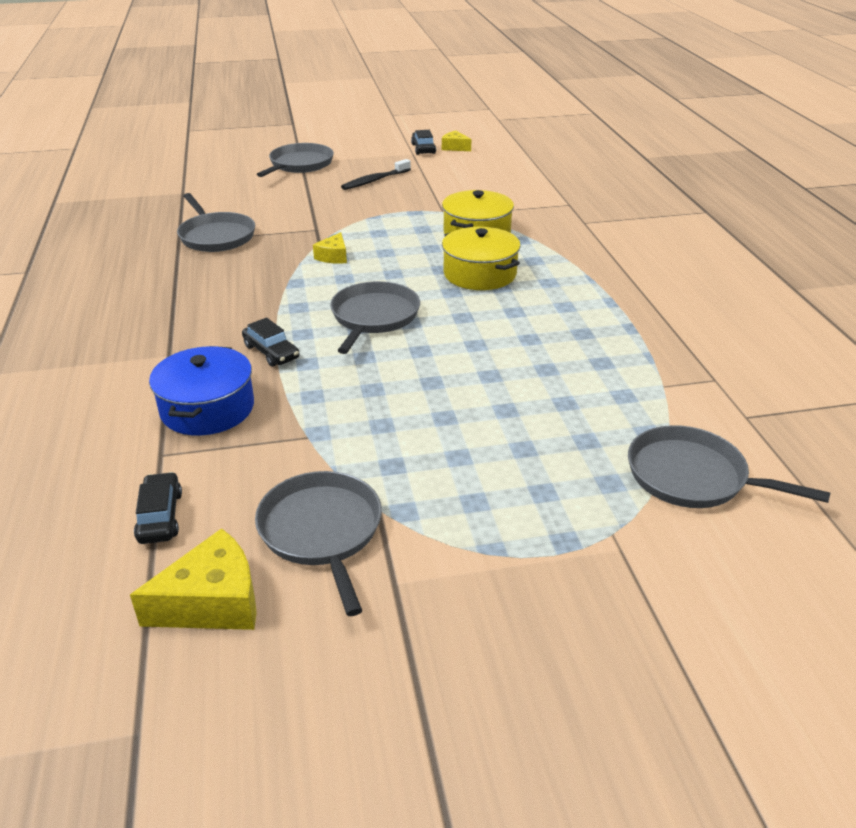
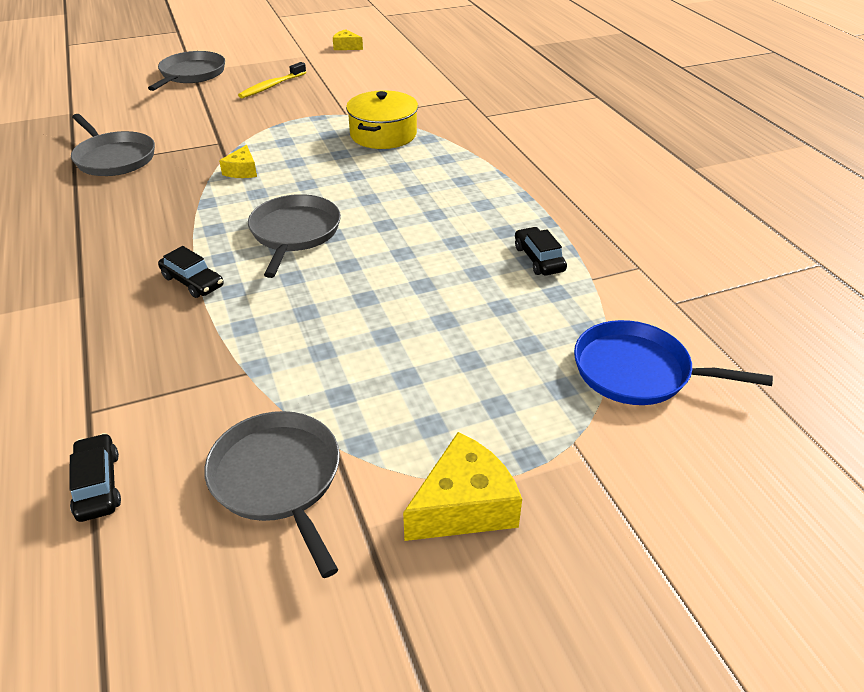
camera: 10 degrees left, 5 degrees up
yellow cheese [130,528,257,630] -> yellow cheese moved to [403,432,522,541]
blue pot [149,346,254,436] -> none
black toothbrush [341,159,411,190] -> yellow toothbrush [238,62,306,98]
black car [411,130,436,155] -> black car moved to [515,227,567,276]
yellow pot [442,227,521,290] -> none
grey pan [628,425,830,508] -> blue pan [574,320,773,405]

